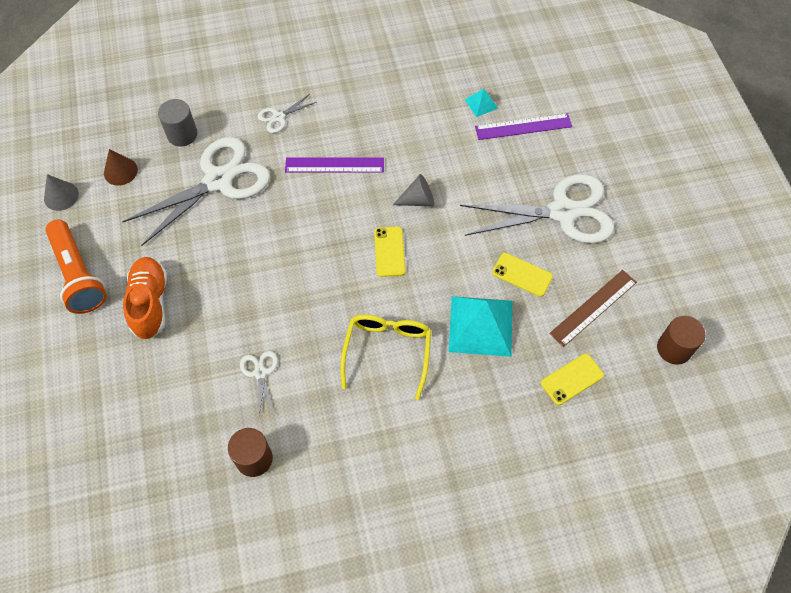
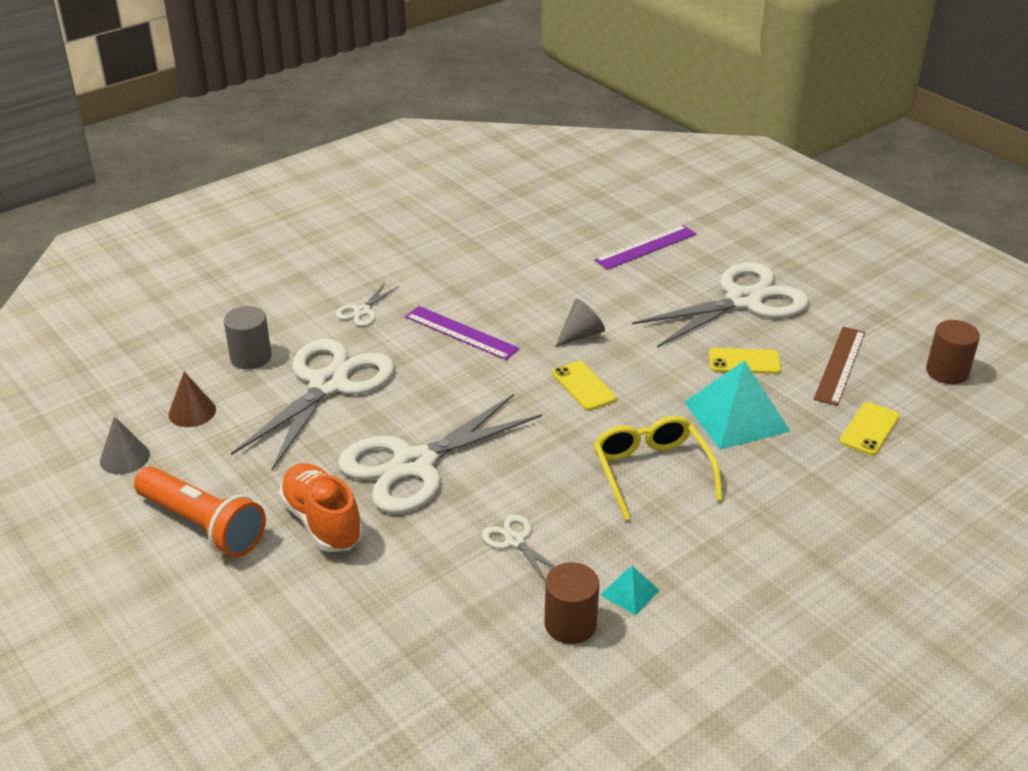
camera: 25 degrees left, 25 degrees down
purple ruler [285,157,384,173] -> purple ruler turned 60 degrees clockwise [405,306,520,360]
turquoise pyramid [465,89,498,117] -> turquoise pyramid moved to [601,566,660,616]
none -> white scissors [338,394,542,513]

